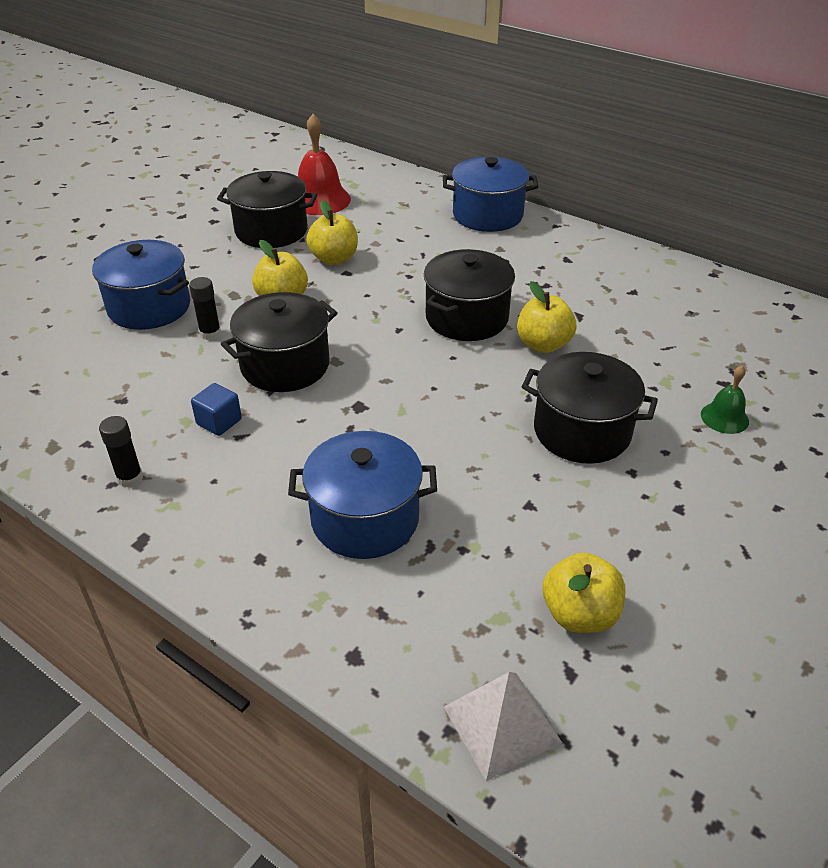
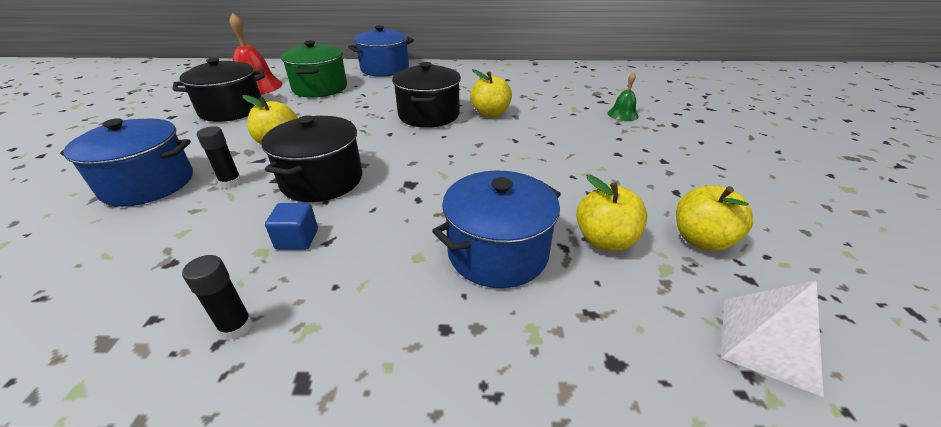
camera: 35 degrees left, 5 degrees down
yellow apple [306,200,358,265] -> yellow apple moved to [576,174,647,251]
black pot [522,352,658,464] -> none
none -> green pot [281,40,347,98]

